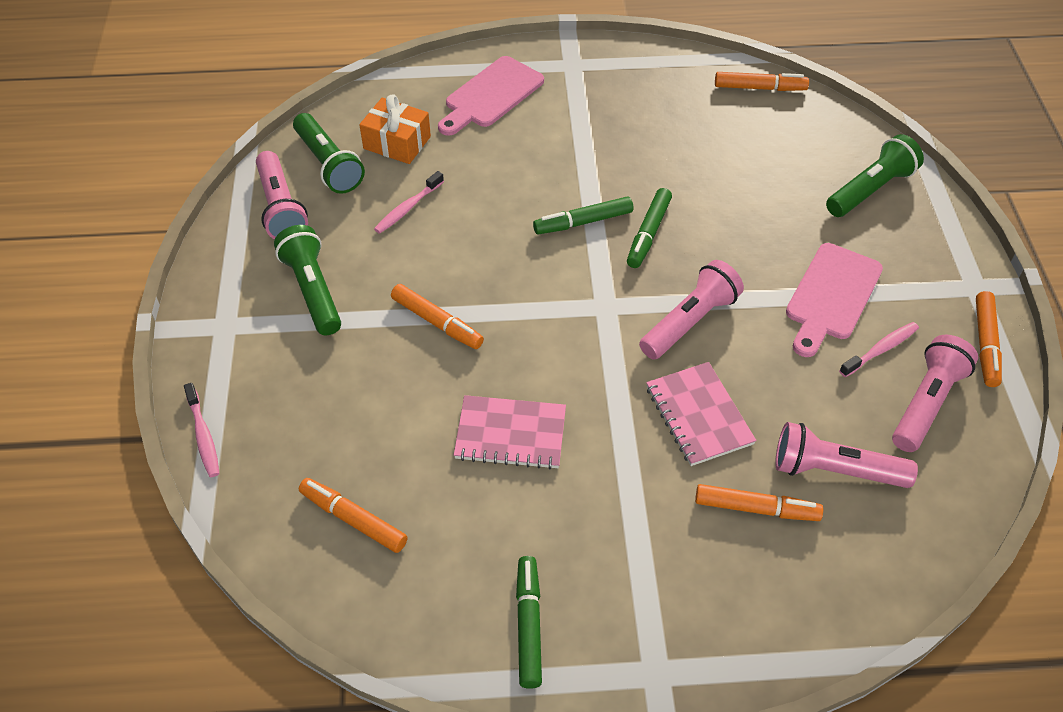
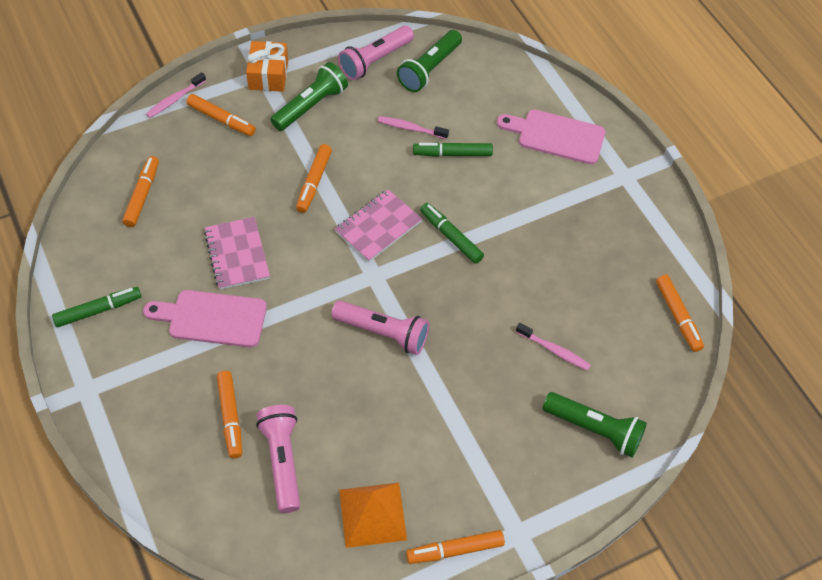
camera: 65 degrees right, 5 degrees up
orange gift [359,94,431,164] -> orange gift moved to [246,41,288,92]
green marker [627,188,672,268] -> green marker moved to [413,142,493,157]
pink notebook [646,362,756,466] -> pink notebook moved to [335,189,422,262]
pink cutting board [786,243,883,357] -> pink cutting board moved to [143,290,267,347]
pink toothbrush [839,322,919,377] -> pink toothbrush moved to [516,323,591,371]
pink flashlight [892,335,978,452] -> orange pyramid [339,483,407,548]
none -> orange marker [186,94,256,136]

